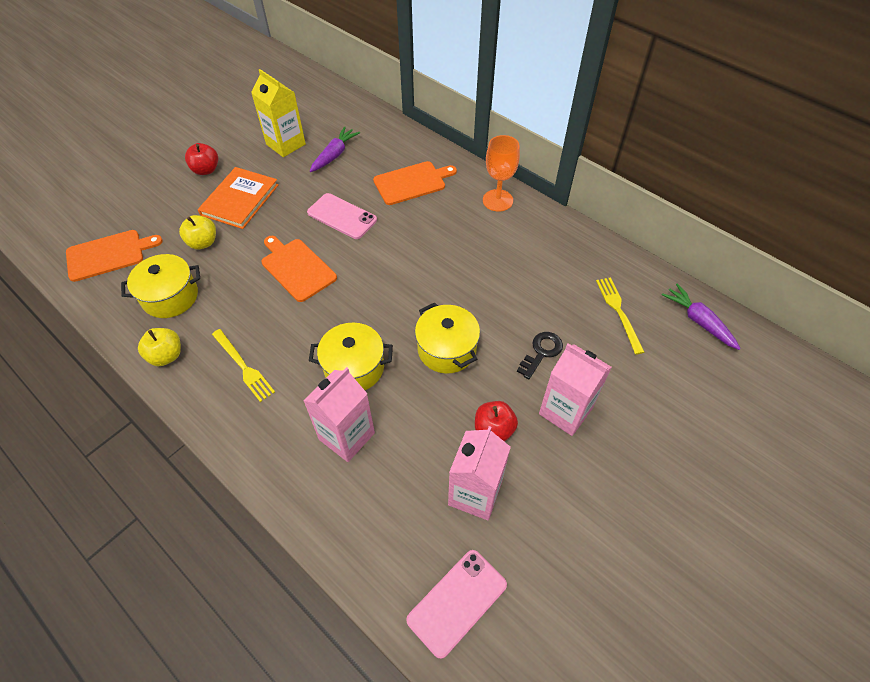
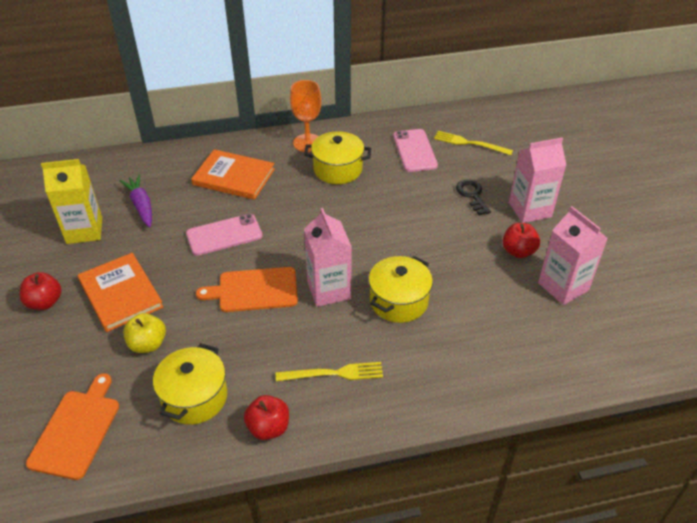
camera: 55 degrees left, 10 degrees down
yellow apple [138,328,181,366] -> red apple [244,395,289,440]
pink carton [303,367,375,462] -> pink carton moved to [304,208,352,307]
orange cutting board [373,161,457,205] -> orange book [191,149,275,200]
pink phone [406,550,507,659] -> pink phone moved to [393,129,438,172]
yellow pot [415,302,480,374] -> yellow pot moved to [304,131,371,184]
purple carrot [662,284,741,350] -> none

